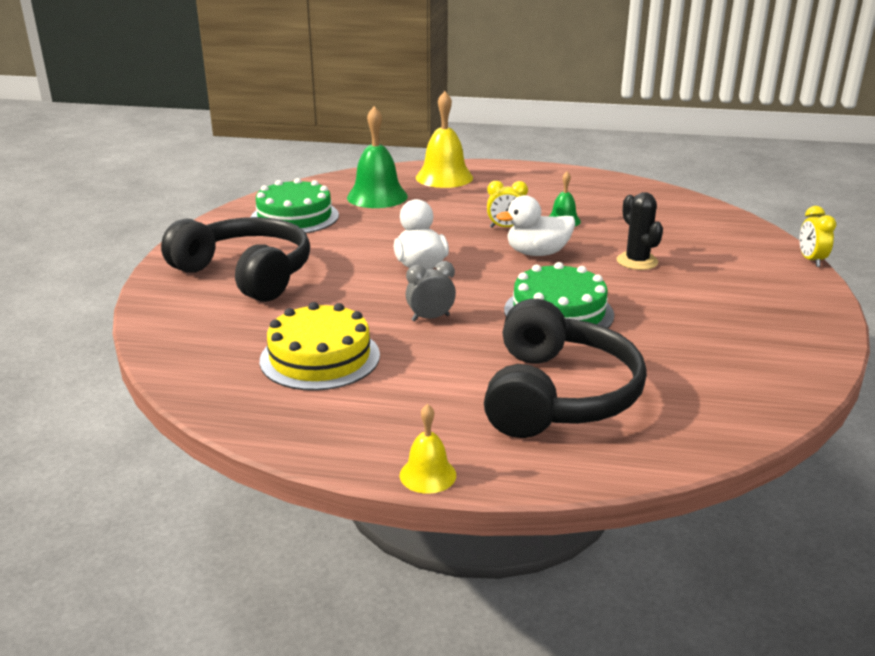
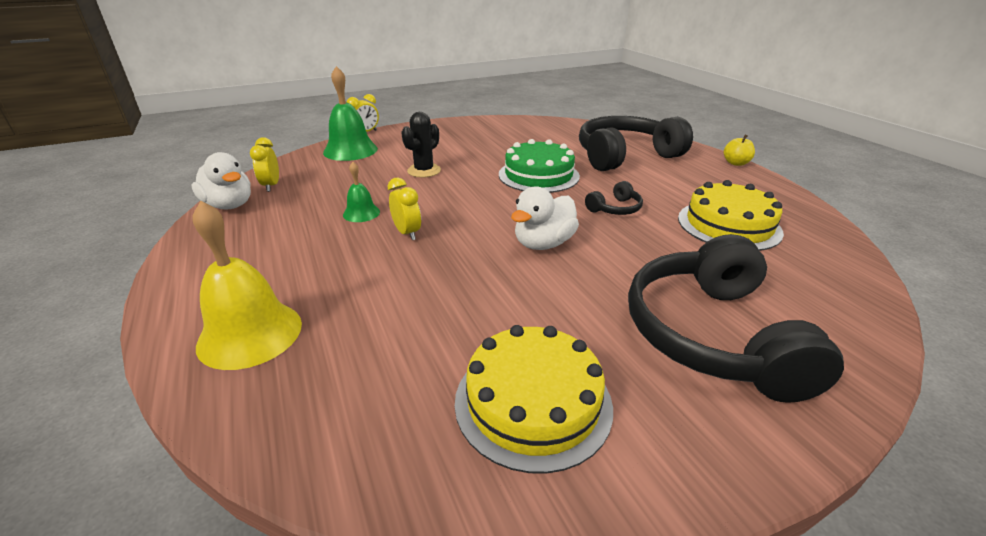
camera: 125 degrees left, 5 degrees up
green cake [251,178,339,233] -> yellow cake [455,325,613,474]
green bell [347,106,408,208] -> green bell moved to [323,66,378,161]
yellow bell [400,404,456,494] -> yellow apple [724,135,755,166]
grey clock [406,261,456,321] -> black headphones [585,181,643,215]
white duck [496,195,575,256] -> white duck moved to [192,152,251,210]
none -> yellow clock [250,137,279,192]

